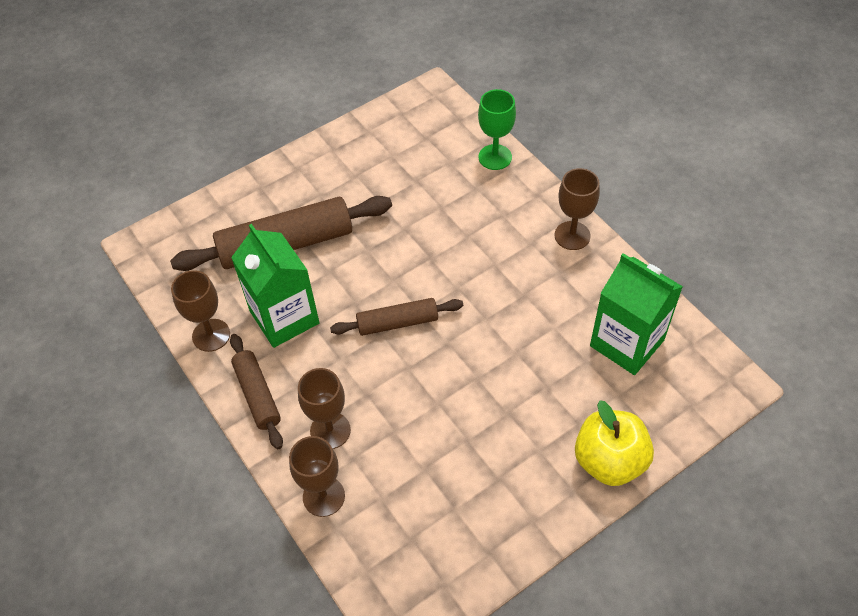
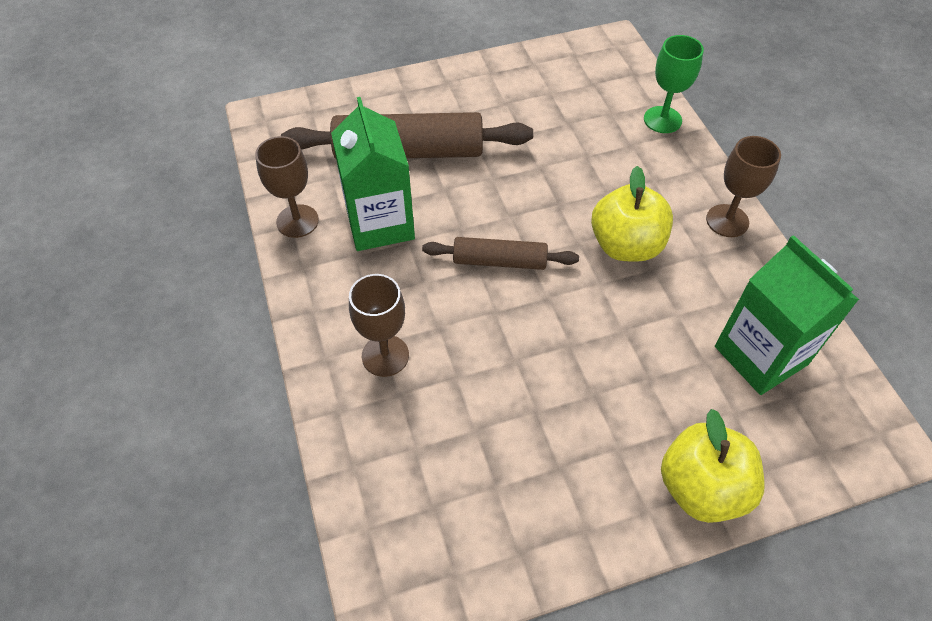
camera: 15 degrees right, 0 degrees up
brown rolling pin [230,334,283,449] -> none
brown goblet [289,436,345,517] -> none
none -> yellow apple [591,166,673,261]

